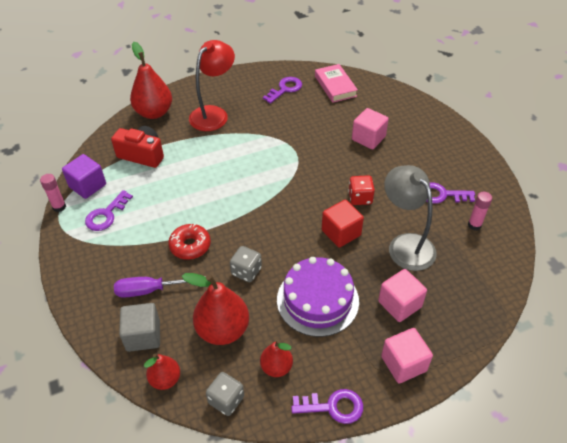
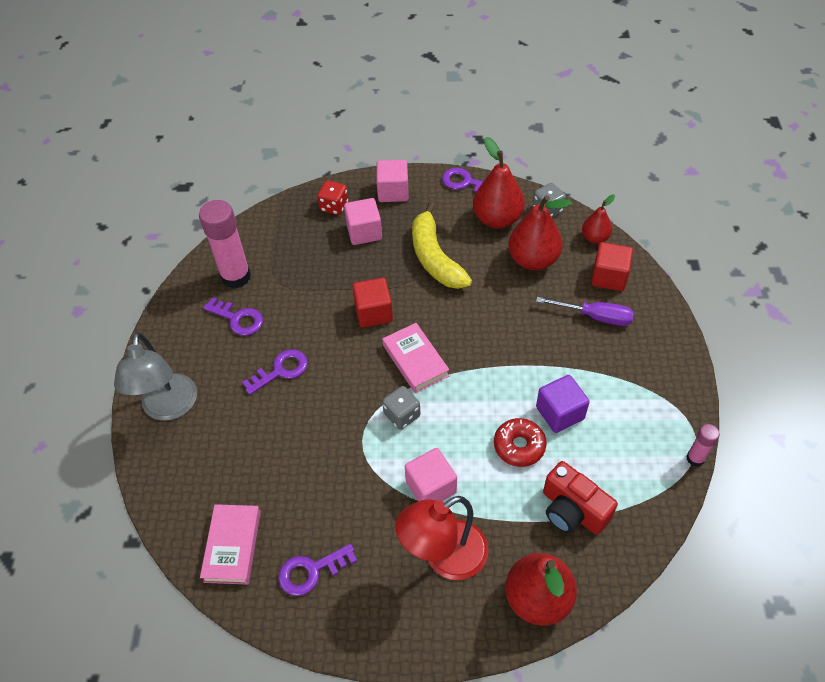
camera: 155 degrees left, 5 degrees up
purple cube [62,154,106,199] -> purple cube moved to [536,375,590,433]
purple key [85,190,133,231] -> purple key moved to [242,349,308,395]
grey cube [119,303,160,352] -> red cube [591,242,633,291]
red donut [168,224,211,260] -> red donut moved to [494,418,547,467]
grey dice [230,246,262,282] -> grey dice moved to [382,386,420,430]
red pear [260,340,293,377] -> red pear [473,137,525,229], size x1.75
purple cake [277,257,359,337] -> yellow banana [412,202,472,289]
red dice [348,175,375,205] -> red dice moved to [317,181,348,215]
pink cube [352,108,389,149] -> pink cube moved to [405,448,457,501]
grey lamp [384,165,437,271] -> grey lamp moved to [114,332,197,421]
pink glue stick [468,192,492,230] -> pink glue stick [199,200,251,288], size x2.00
none -> pink book [382,323,449,393]

